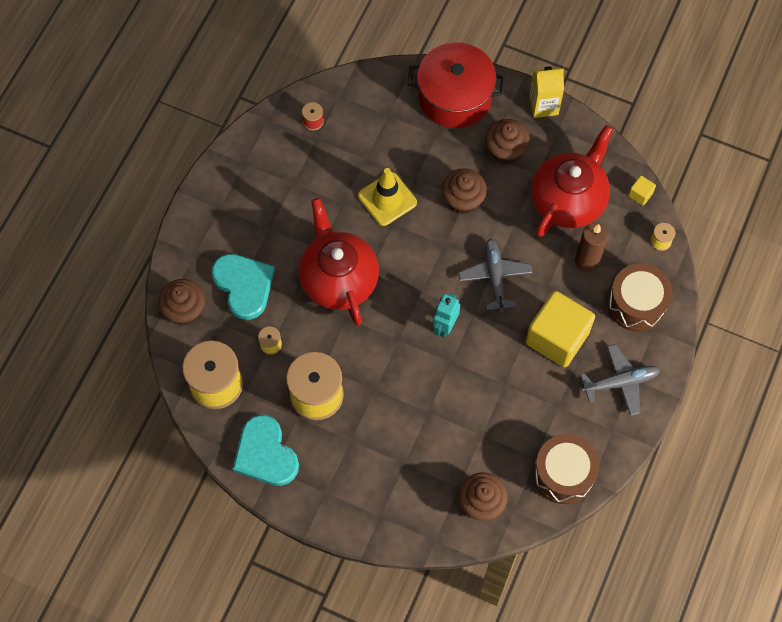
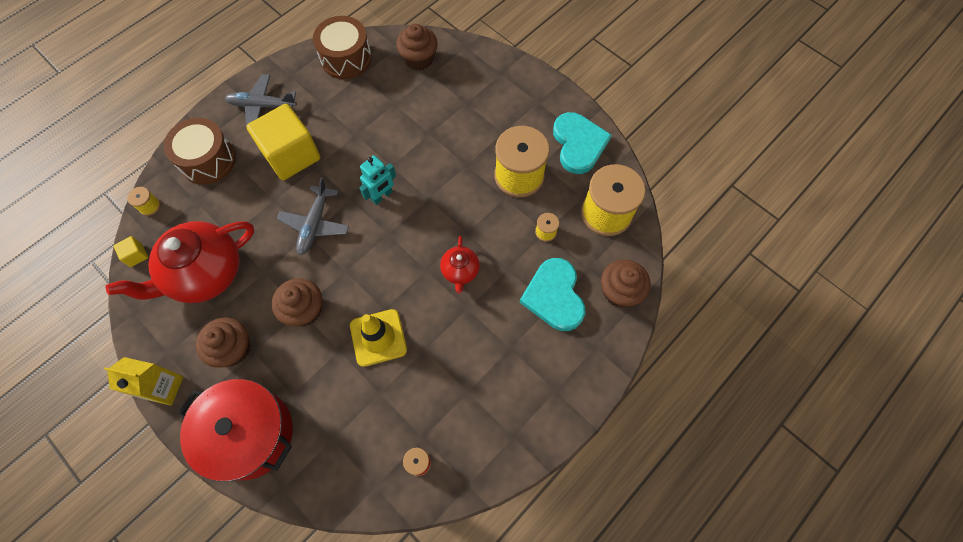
camera: 160 degrees left, 0 degrees up
red teapot [299,198,379,326] -> red teapot [440,236,480,294], size x0.48
brown candle [575,223,609,272] -> none

